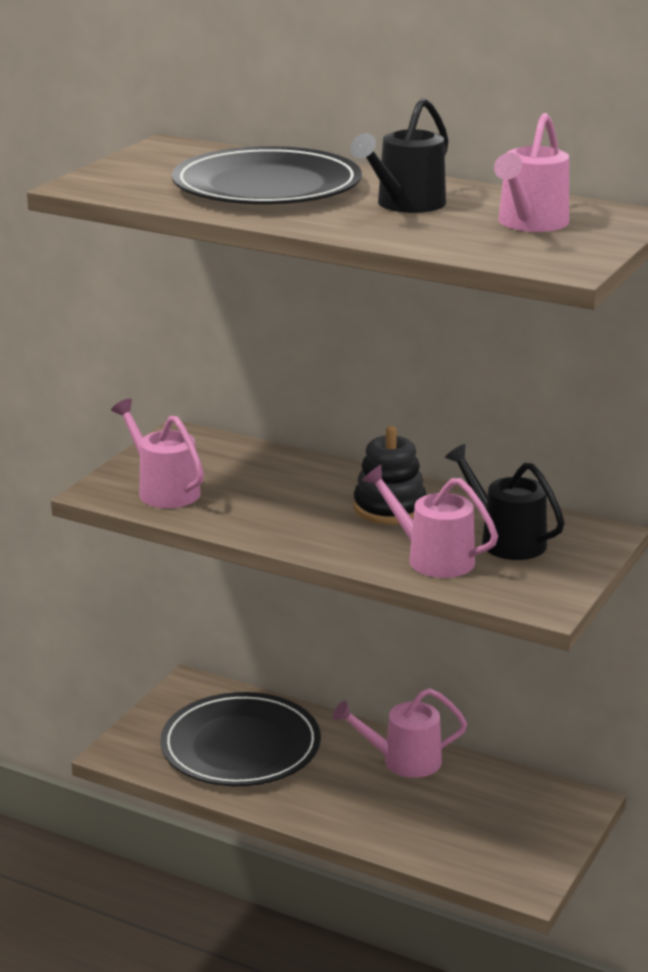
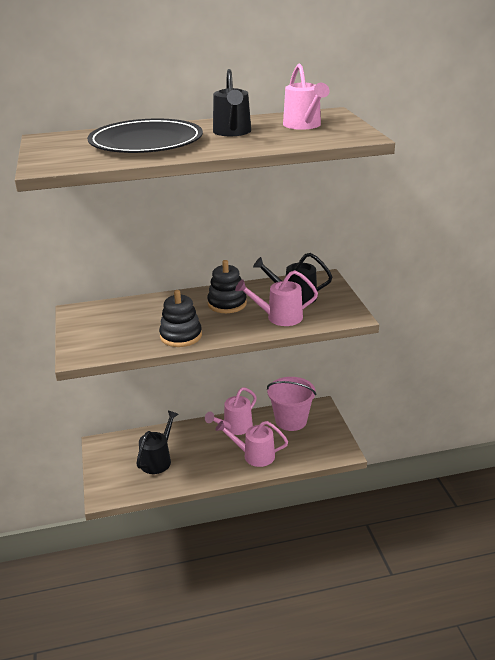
camera: 40 degrees left, 5 degrees up
pink watering can [111,399,204,508] -> pink watering can moved to [215,421,288,467]
black plate [160,692,321,786] -> black watering can [137,411,179,474]
none -> black stacking toy [159,290,202,347]
none -> pink bucket [267,377,316,431]

